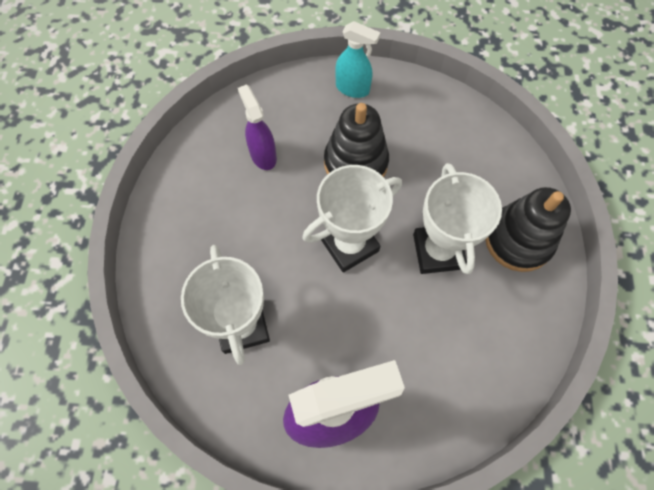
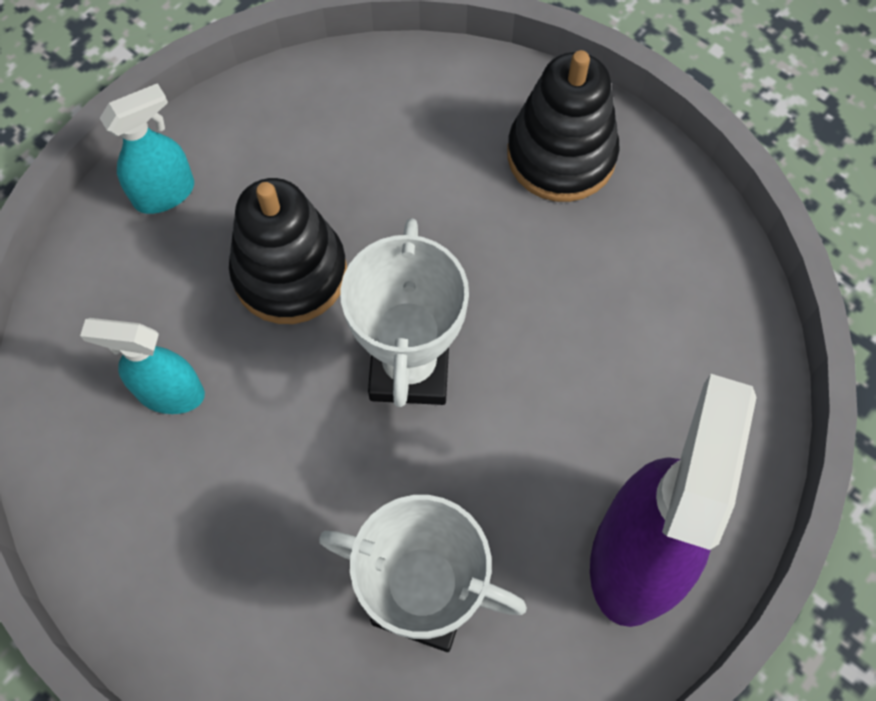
camera: 55 degrees left, 0 degrees up
purple spray bottle [238,84,277,170] -> turquoise spray bottle [80,318,205,414]
white trophy [413,163,502,274] -> none

